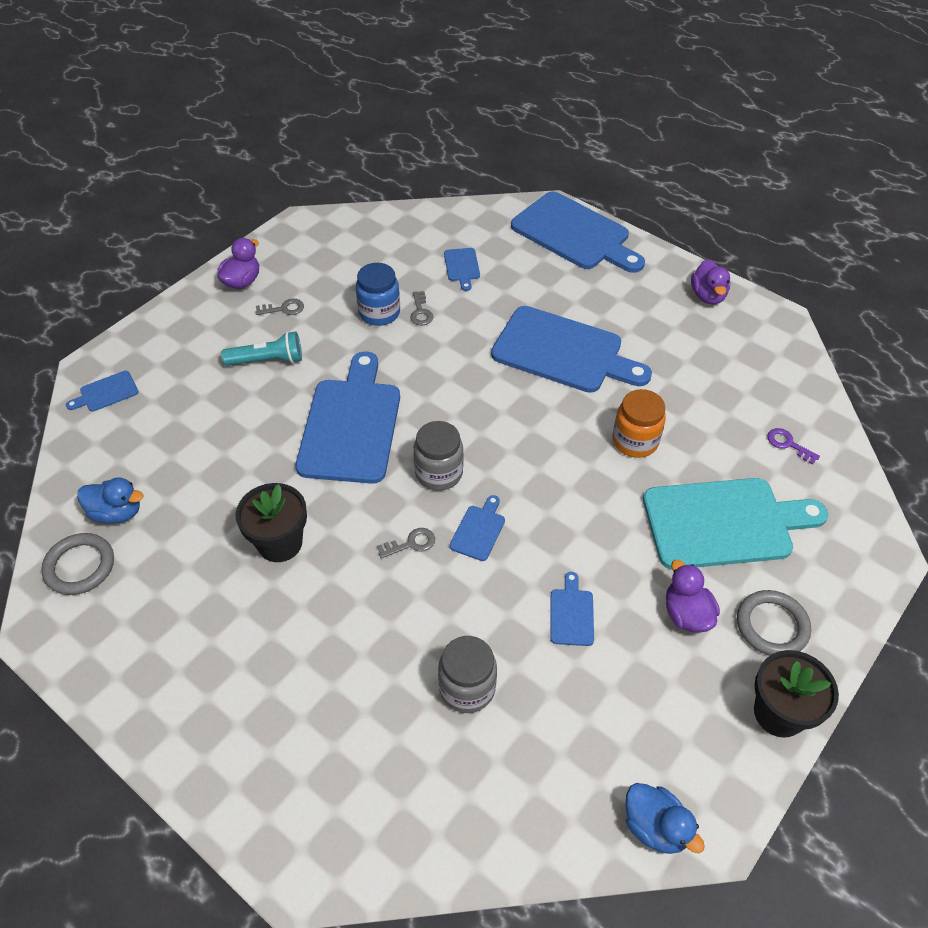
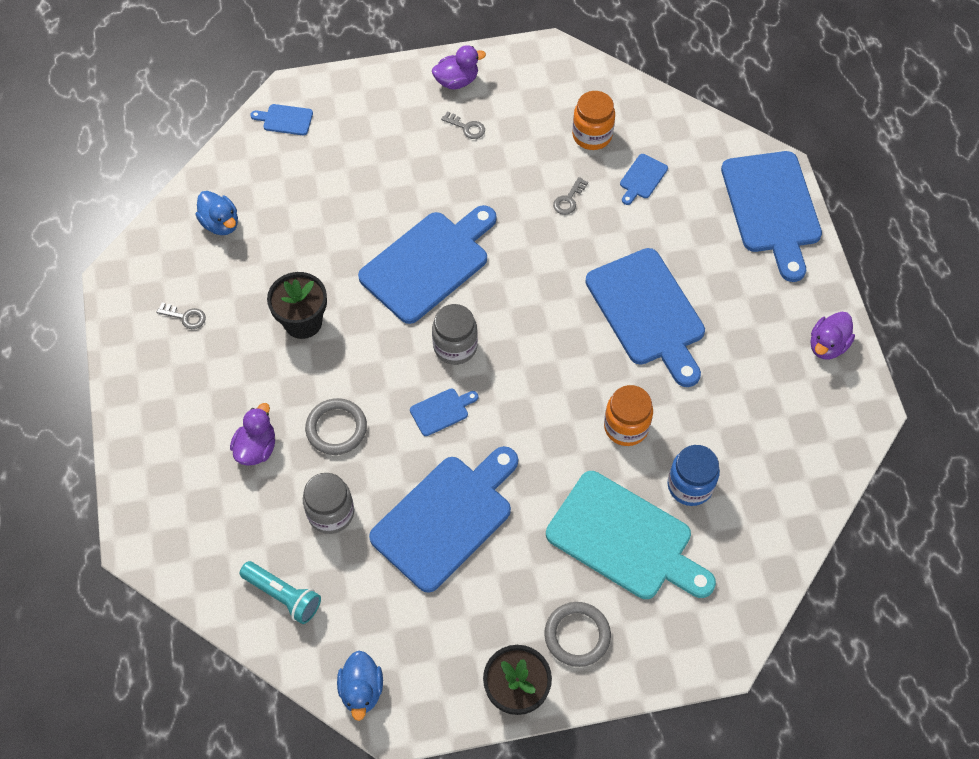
camera: 40 degrees right, 10 degrees up
grey ring [41,533,114,595] -> grey ring moved to [305,398,367,455]
turquoise flashlight [221,331,302,366] -> turquoise flashlight moved to [240,561,321,624]
blue jar [356,263,400,326] -> blue jar moved to [668,445,720,506]
grey key [377,528,435,559] -> grey key moved to [156,303,206,329]
blue cutting board [550,572,594,646] -> blue cutting board [369,446,518,593], size x2.37
purple duck [666,560,720,633] -> purple duck moved to [230,403,275,466]
purple key [767,428,820,465] -> none
none -> orange jar [572,91,615,150]

